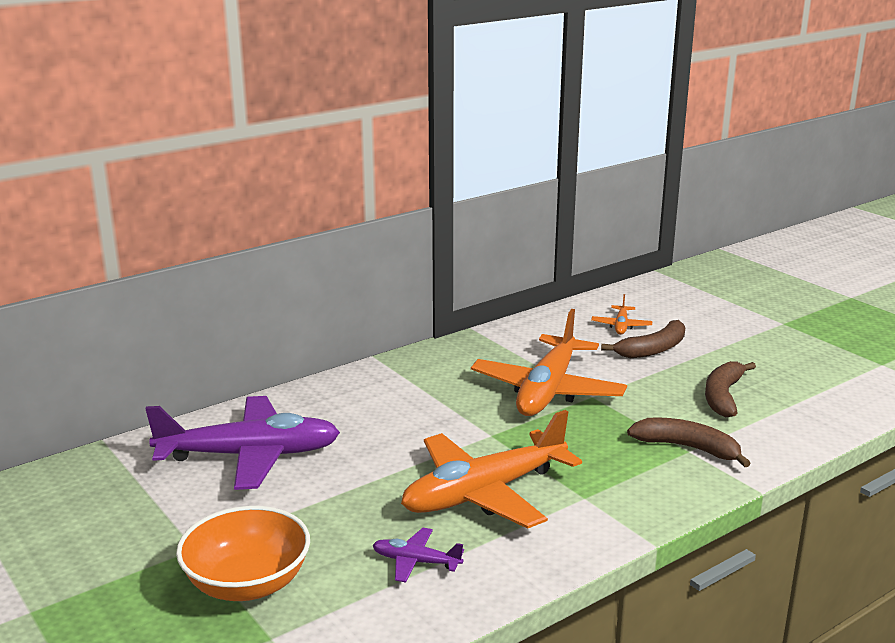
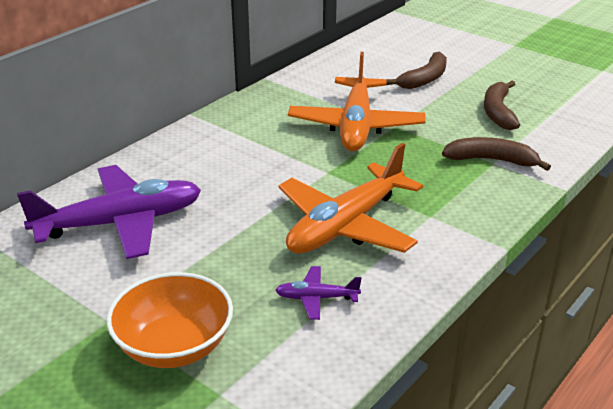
camera: 15 degrees left, 10 degrees up
orange plane [591,294,652,335] -> none

